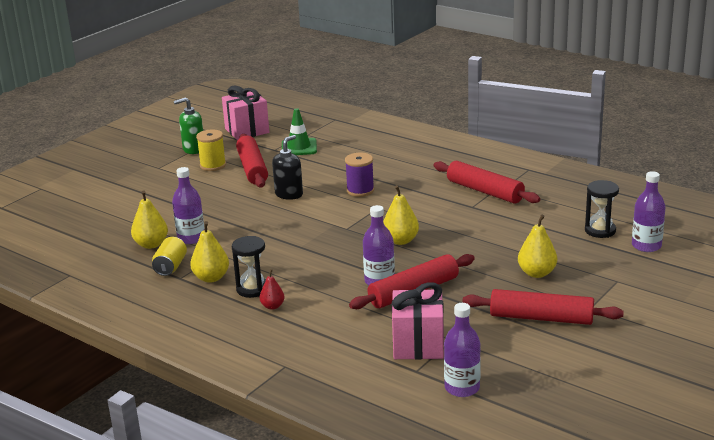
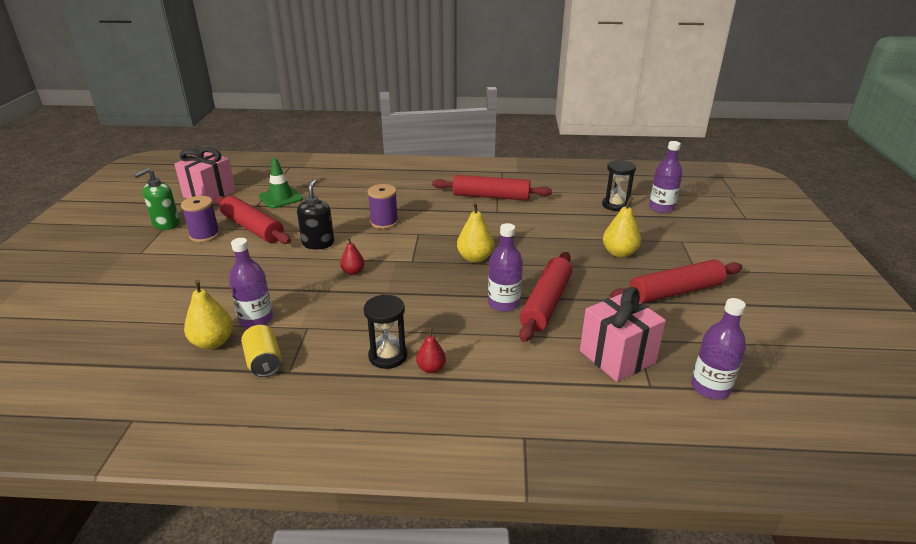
camera: 35 degrees left, 5 degrees up
yellow pear [190,221,229,283] -> none
yellow spool [196,129,226,171] -> purple spool [181,196,220,242]
none -> red pear [340,237,365,275]

